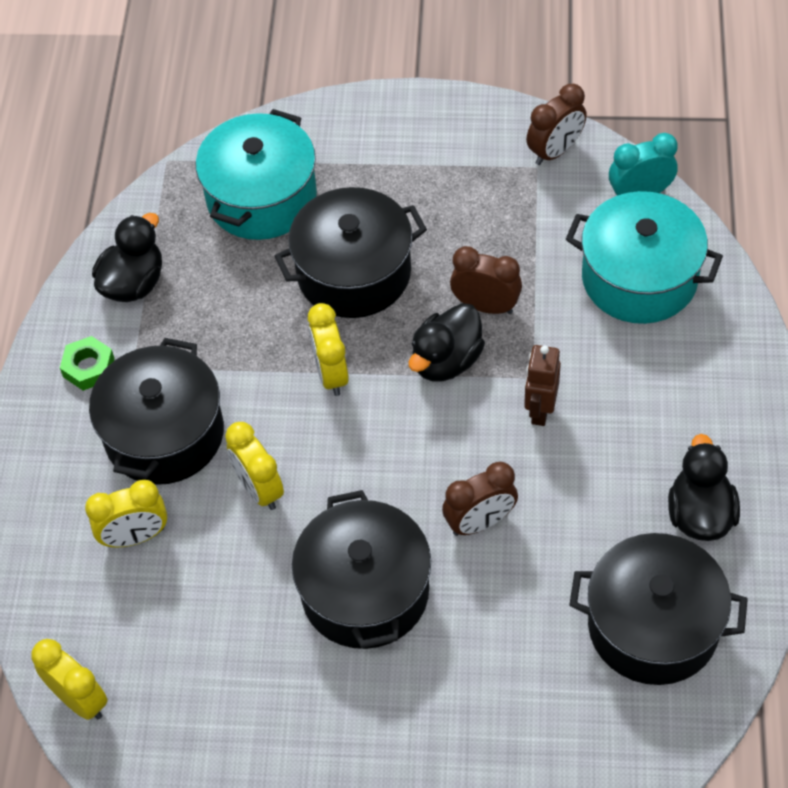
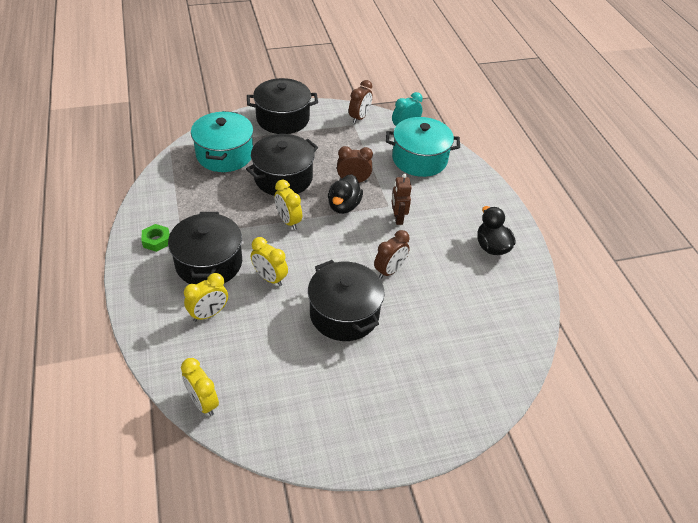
camera: 25 degrees left, 10 degrees down
yellow clock [31,639,108,720] -> yellow clock turned 150 degrees counterclockwise [181,358,219,416]
black duck [92,213,162,302] -> none
black pot [569,533,748,685] -> black pot moved to [247,78,318,134]

